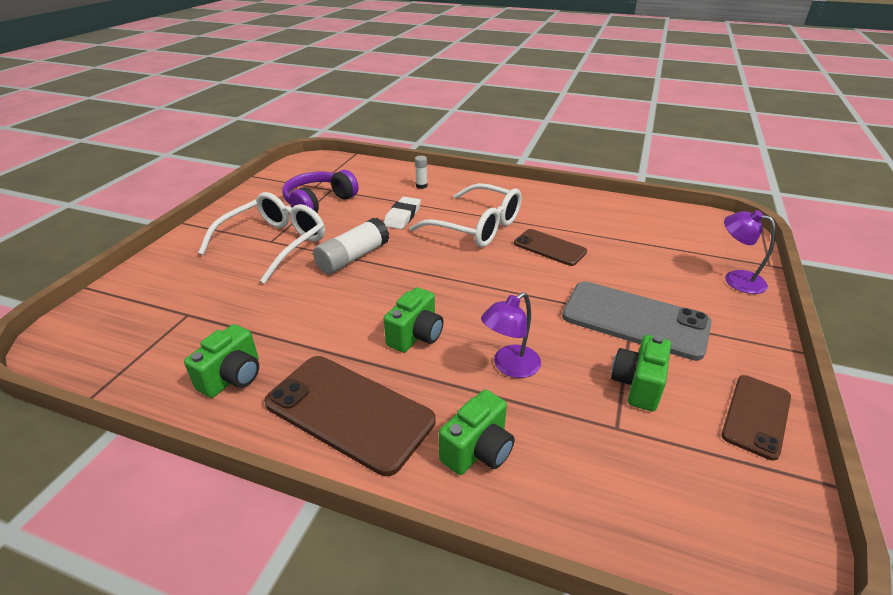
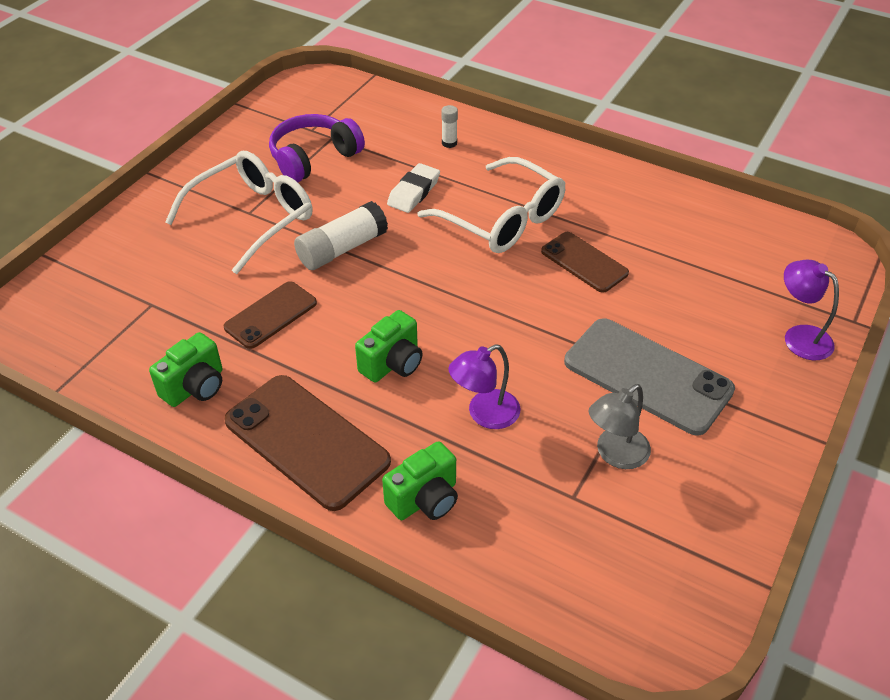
camera: 10 degrees right, 10 degrees up
green camera [611,335,671,411] -> grey lamp [588,384,651,469]
brown phone [721,375,791,461] -> brown phone moved to [224,281,317,349]

